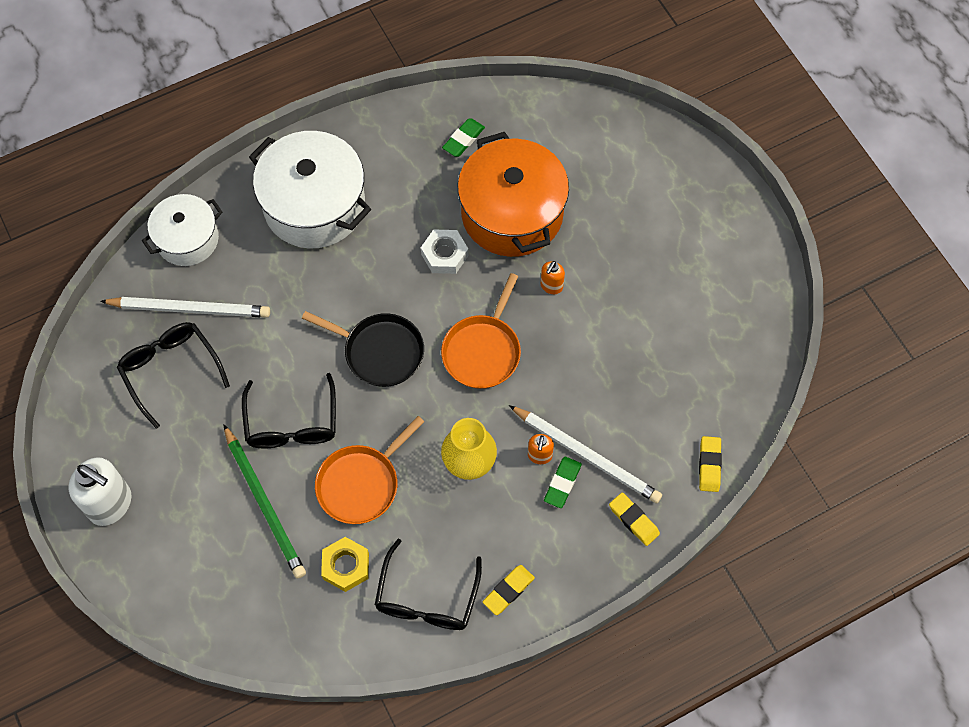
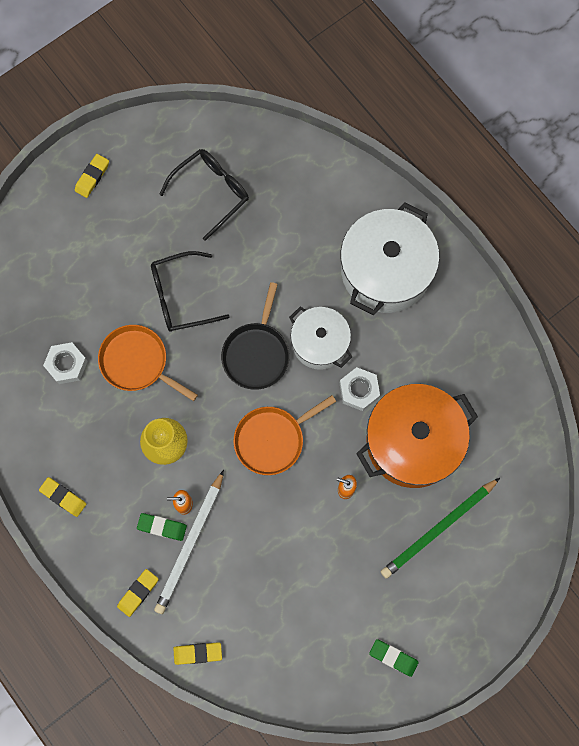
camera: 80 degrees right, 10 degrees up
white soap dispenser [69,457,131,526] -> yellow eraser [75,154,109,198]
white pencil [100,297,270,318] -> none
white pot [142,194,223,266] -> white pot moved to [289,307,353,370]
green pencil [223,424,306,579] -> green pencil moved to [381,478,500,579]
yellow nut [321,537,369,592] -> white nut [43,342,88,384]
black glasses [375,539,482,630] -> none
orange pan [441,273,521,389] -> orange pan turned 45 degrees counterclockwise [233,395,336,475]
green eraser [442,118,485,157] -> green eraser moved to [369,639,419,677]

